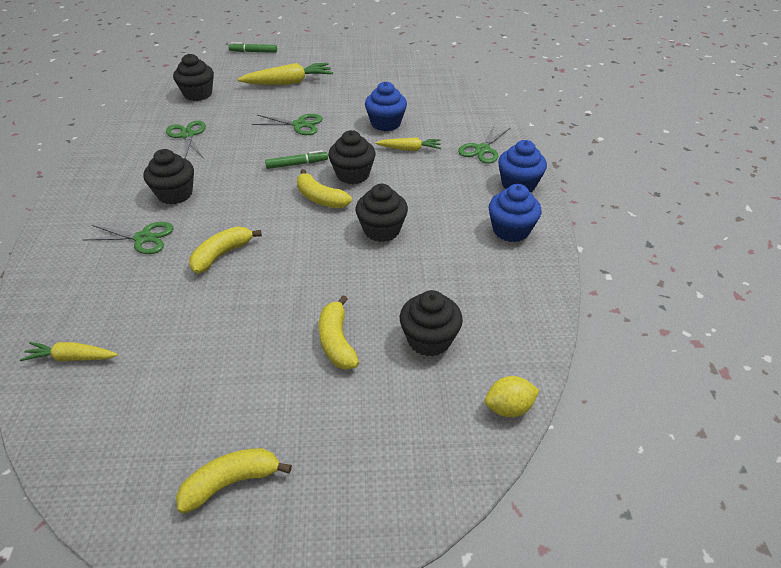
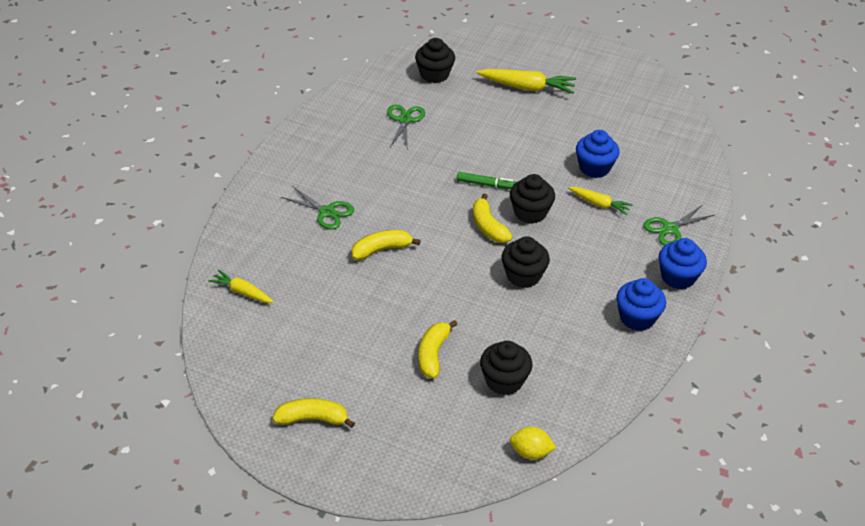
camera: 25 degrees right, 0 degrees up
black cupcake [143,149,194,205] -> none
green marker [228,42,277,53] -> none
green scissors [252,114,323,135] -> none

